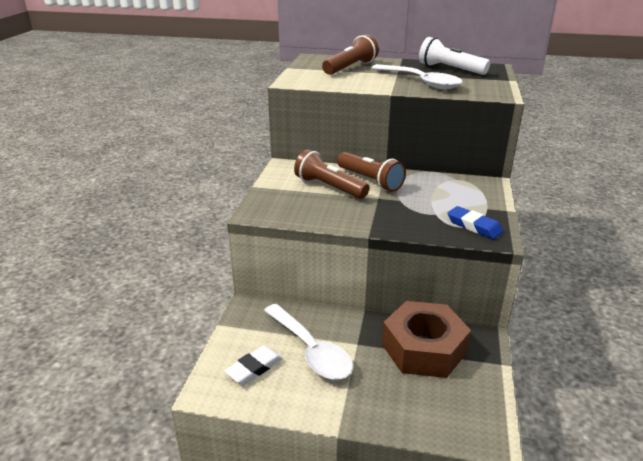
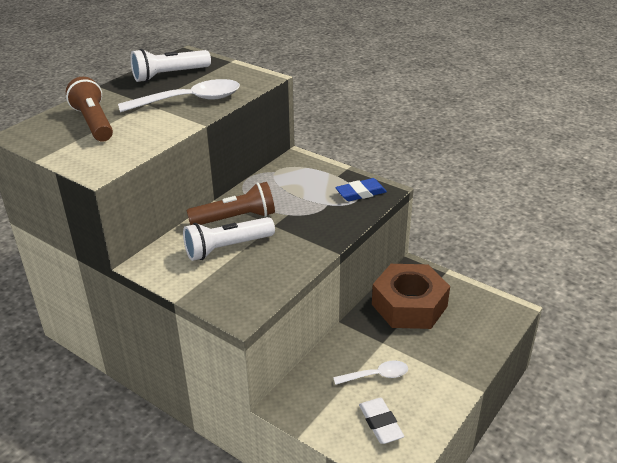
camera: 65 degrees left, 5 degrees up
white spoon [264,304,353,380] -> white spoon [333,360,408,385], size x0.56
brown flashlight [294,150,369,199] -> white flashlight [183,217,275,261]

